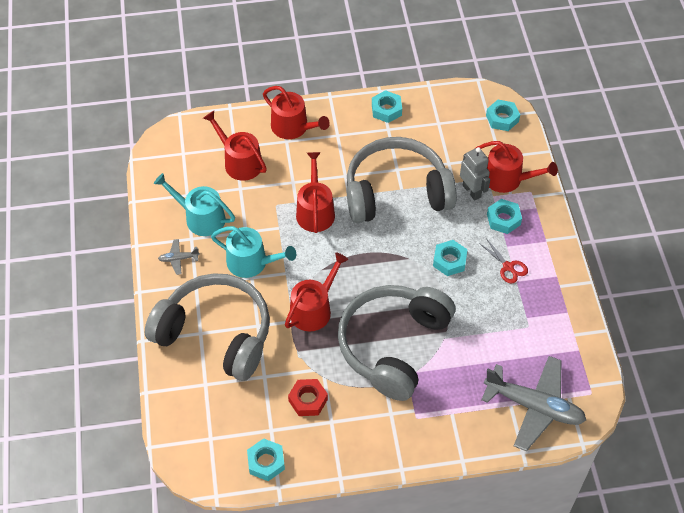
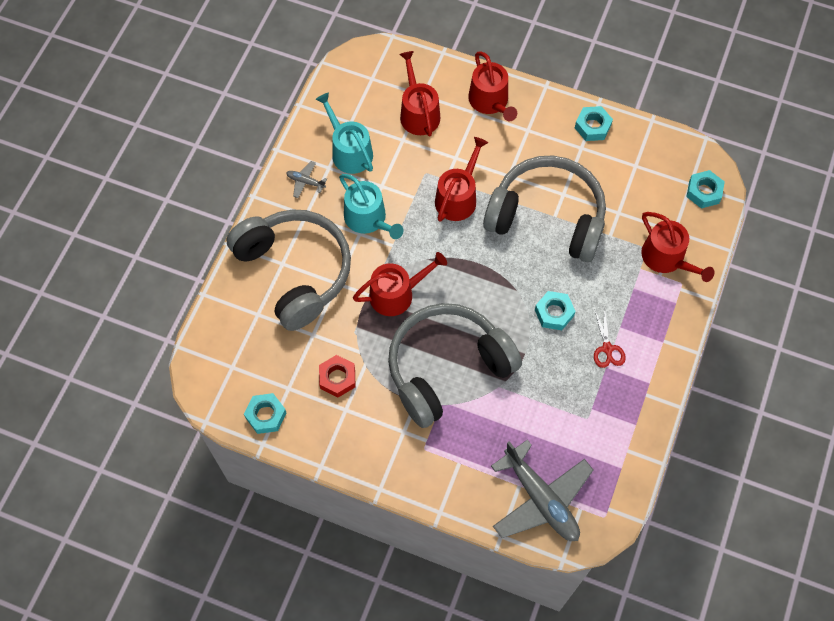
camera: 30 degrees right, 10 degrees up
grey robot [460,147,490,200] -> none
turquoise nut [487,199,522,234] -> none

